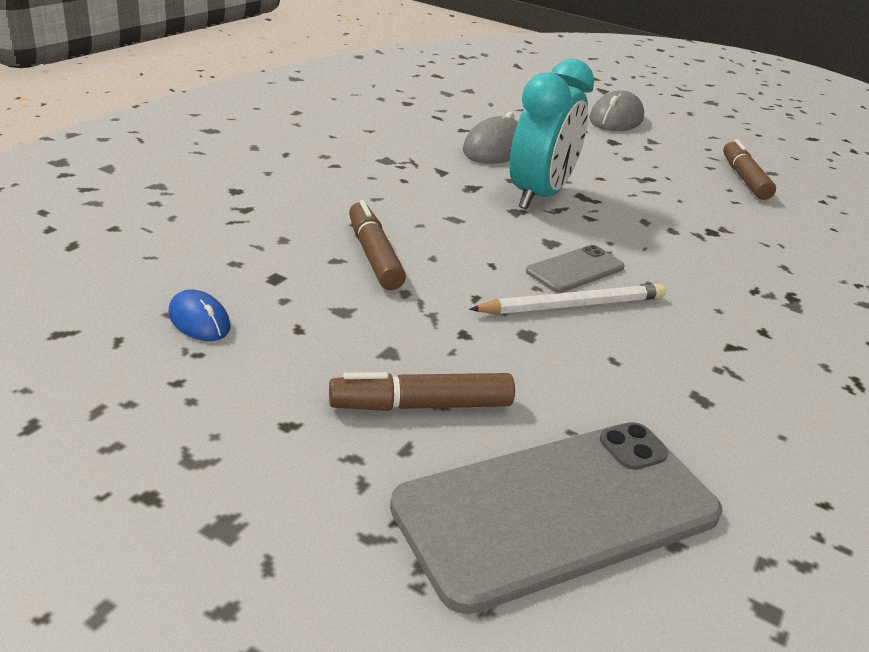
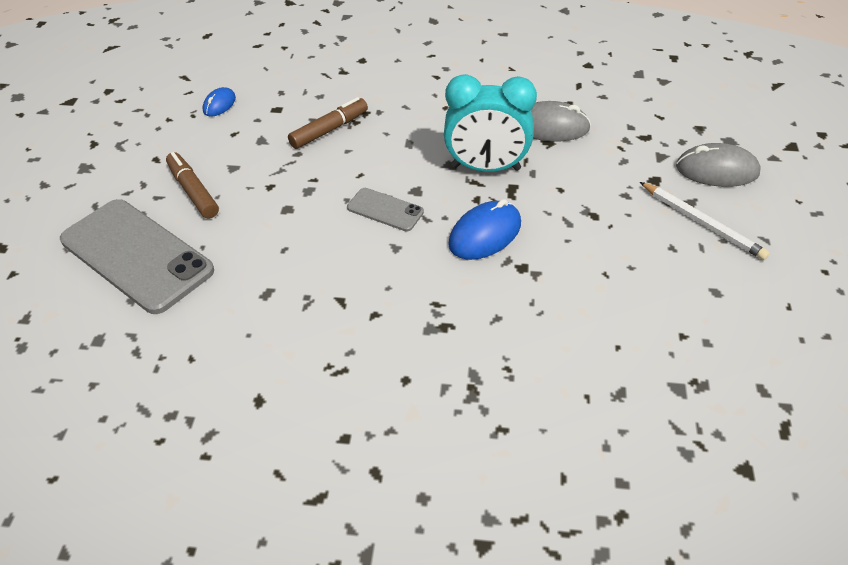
camera: 70 degrees right, 15 degrees up
white pencil [469,284,666,314] -> white pencil moved to [640,182,770,260]
brown marker [723,139,776,200] -> none
none -> blue mouse [448,199,521,260]

